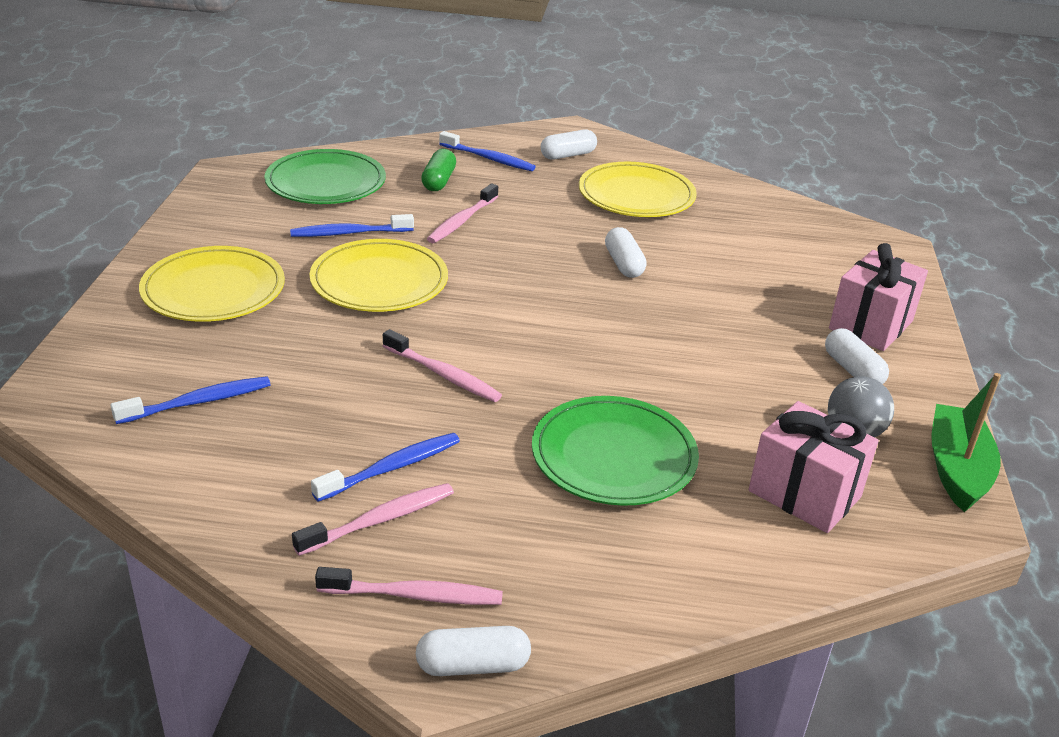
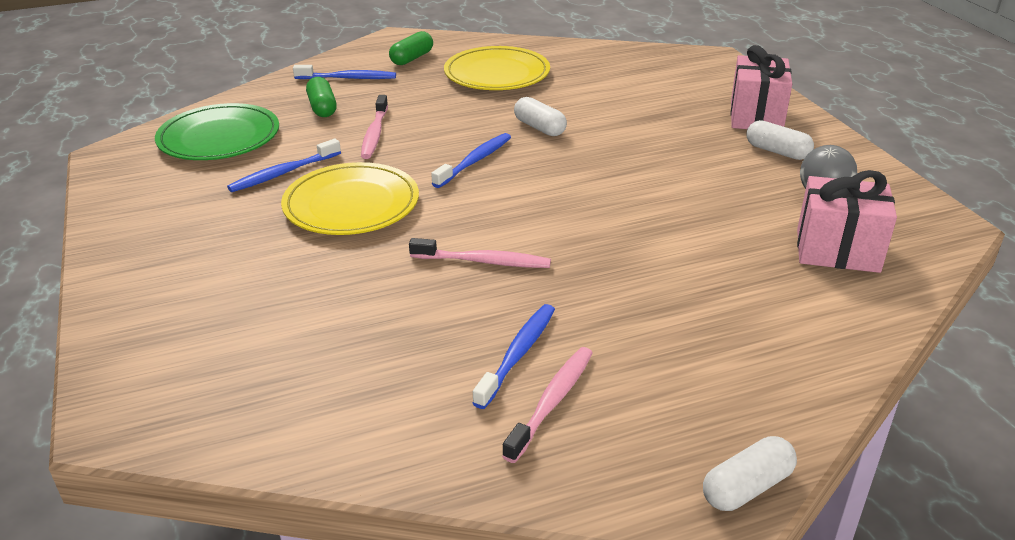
camera: 25 degrees left, 0 degrees up
blue toothbrush [110,376,271,424] -> blue toothbrush moved to [431,133,511,188]
yellow plate [139,246,285,322] -> none
pink toothbrush [315,567,503,605] -> none
green plate [532,396,699,506] -> none
white capsule [541,129,597,160] -> green capsule [389,31,433,65]
green boat [931,373,1001,512] -> none

